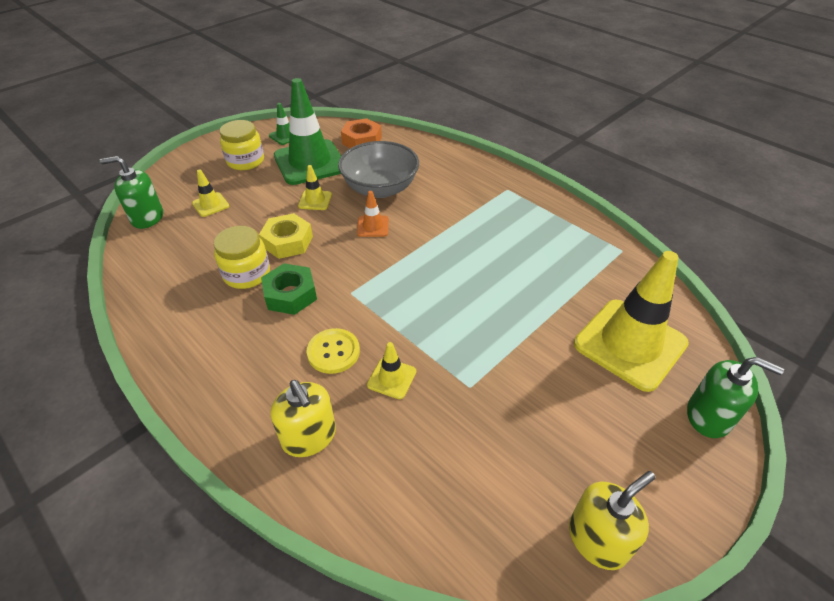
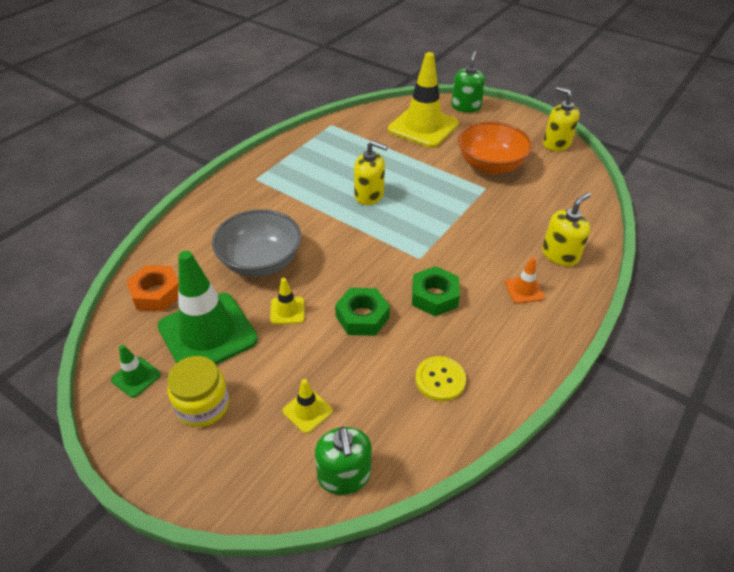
camera: 100 degrees left, 0 degrees up
yellow jar [214,226,270,289] -> none
yellow nut [259,213,313,259] -> green nut [335,288,390,336]
yellow button [306,328,360,374] -> yellow button moved to [415,356,466,401]
orange traffic cone [357,191,389,237] -> orange traffic cone moved to [505,257,545,304]
yellow traffic cone [367,342,416,399] -> none
none -> yellow soap dispenser [354,140,388,205]
none -> orange bowl [458,122,532,174]

